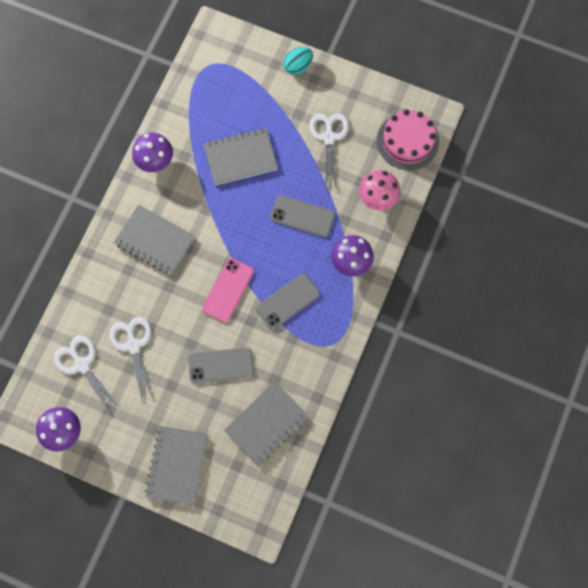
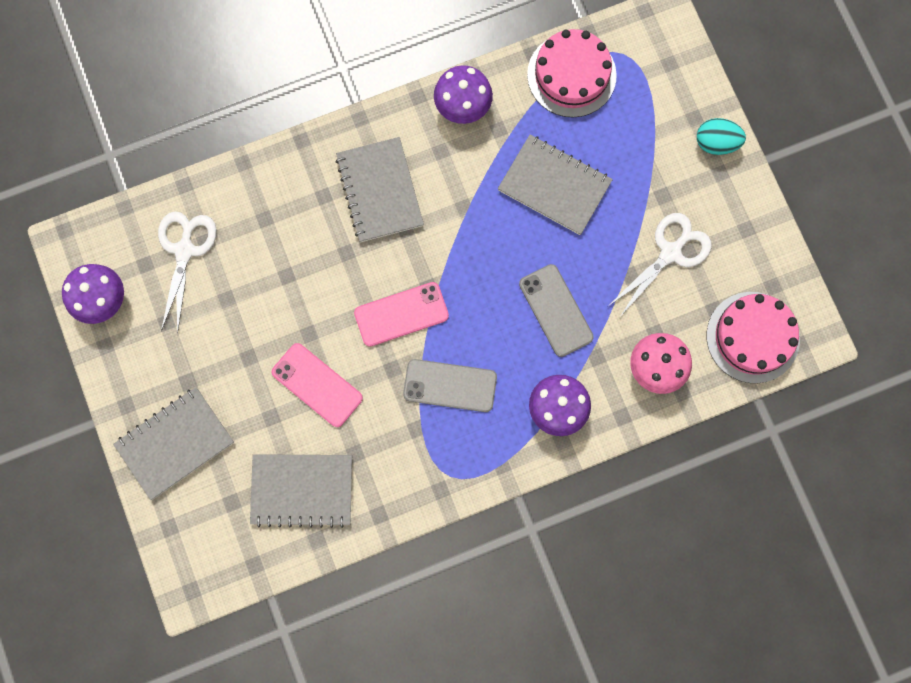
camera: 45 degrees right, 5 degrees up
white scissors [109,317,154,404] -> none
grey phone [188,348,254,383] -> pink phone [272,343,363,427]
none -> pink cake [527,29,617,118]

